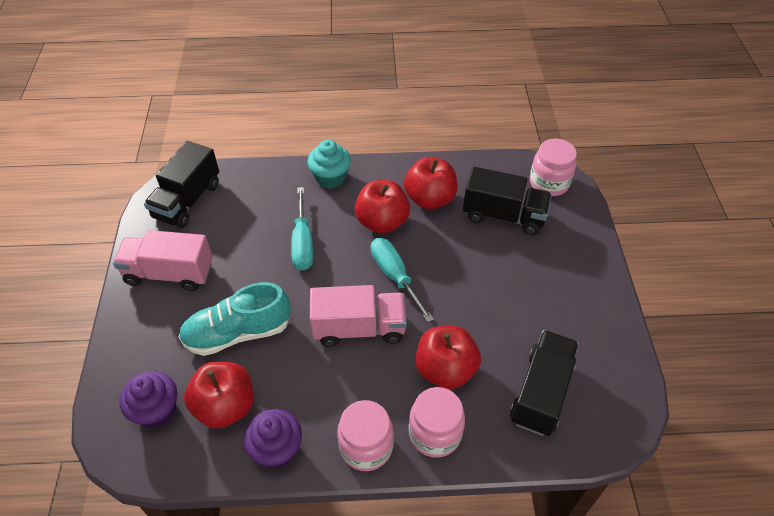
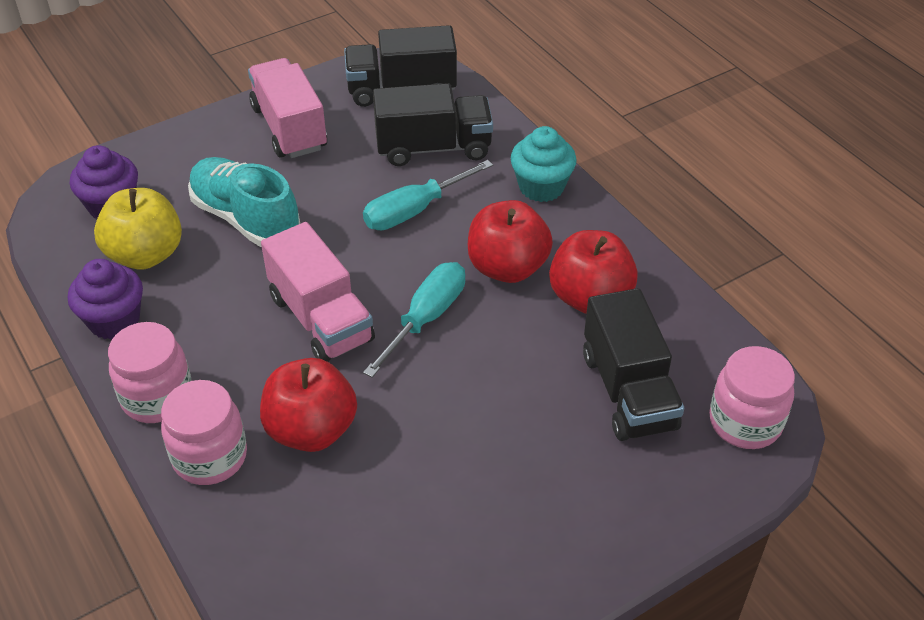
camera: 60 degrees right, 5 degrees down
red apple [184,362,253,429] -> yellow apple [94,188,182,270]
black truck [510,330,579,436] -> black truck moved to [373,83,493,166]

